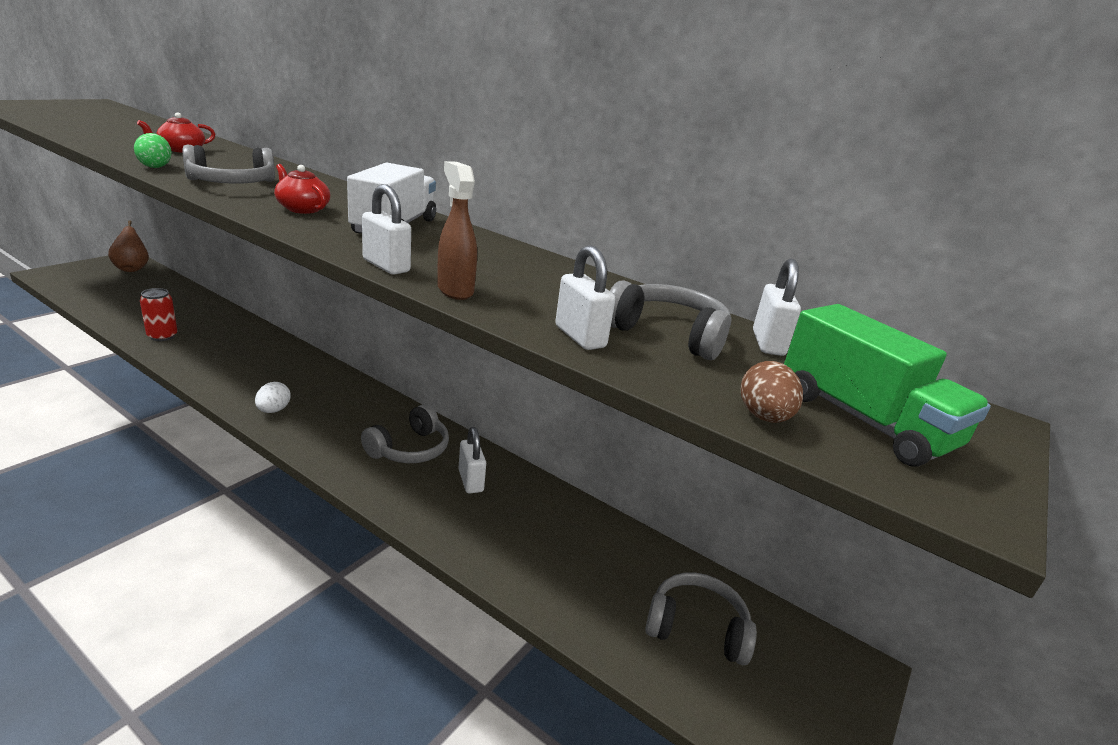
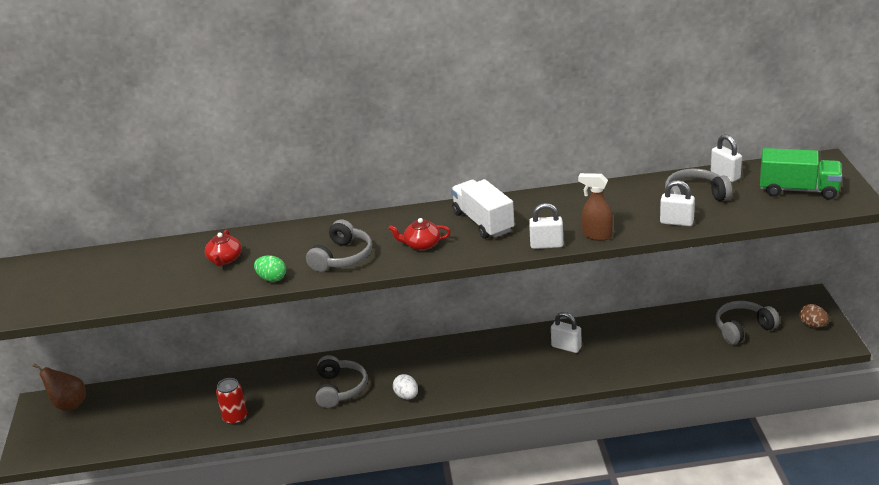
camera: 35 degrees left, 5 degrees up
grey headphones [361,404,449,463] -> grey headphones moved to [316,355,368,408]
brown egg [741,361,803,423] -> brown egg moved to [799,304,829,328]

